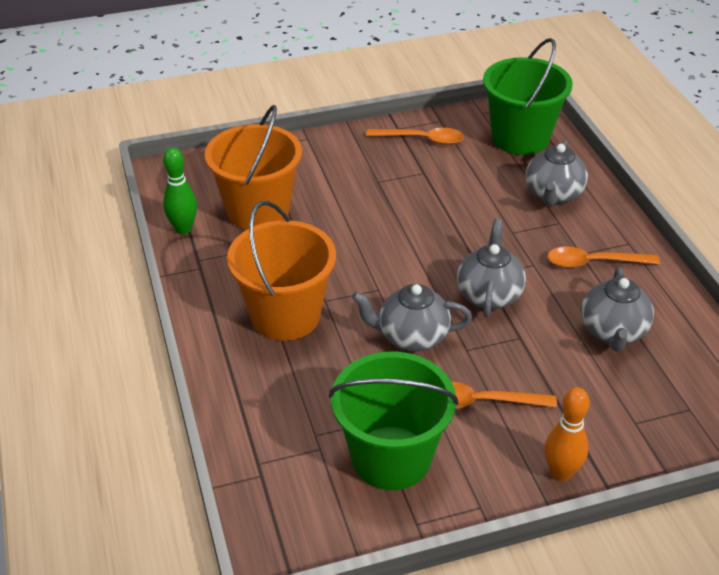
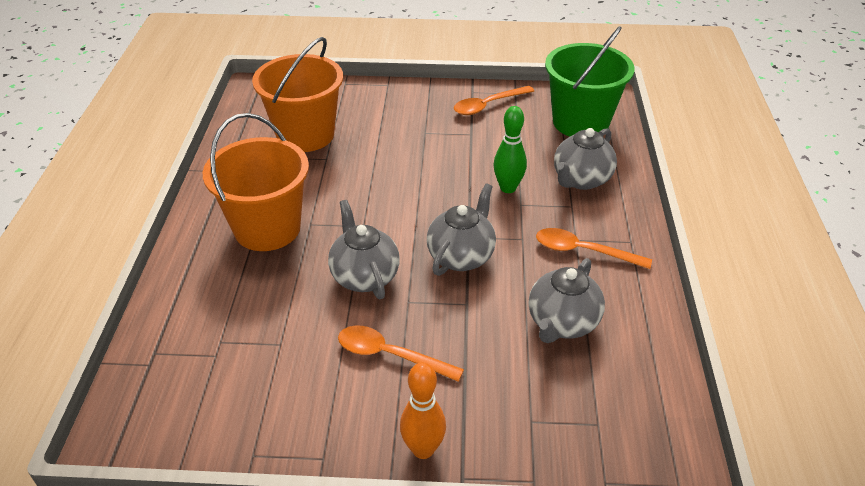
camera: 20 degrees right, 0 degrees up
green bowling pin [163,147,197,234] -> green bowling pin moved to [494,106,527,193]
green bucket [329,352,458,490] -> none
grey teapot [352,284,472,351] -> grey teapot turned 45 degrees clockwise [328,200,400,299]
orange spoon [366,128,464,145] -> orange spoon turned 120 degrees clockwise [454,86,534,115]

